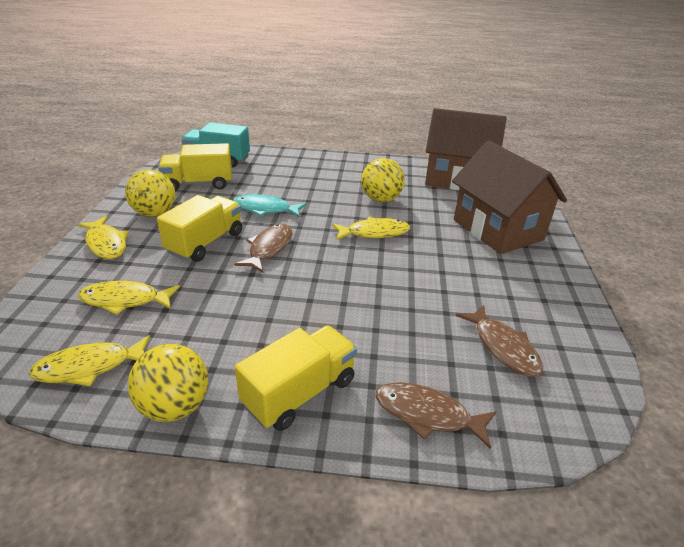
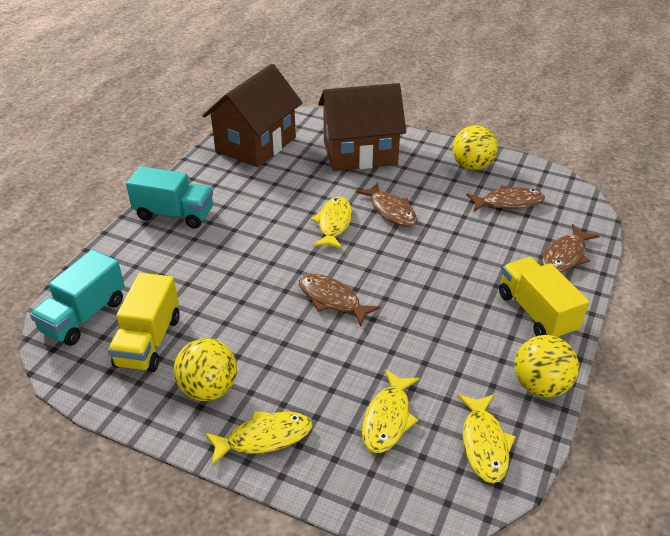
camera: 70 degrees left, 5 degrees up
yellow truck [157,195,242,262] -> none
turquoise fish [233,194,307,218] -> none
yellow ball [361,158,405,202] -> yellow ball moved to [453,125,498,171]
none -> turquoise truck [126,166,213,229]
none -> brown fish [356,183,417,227]

